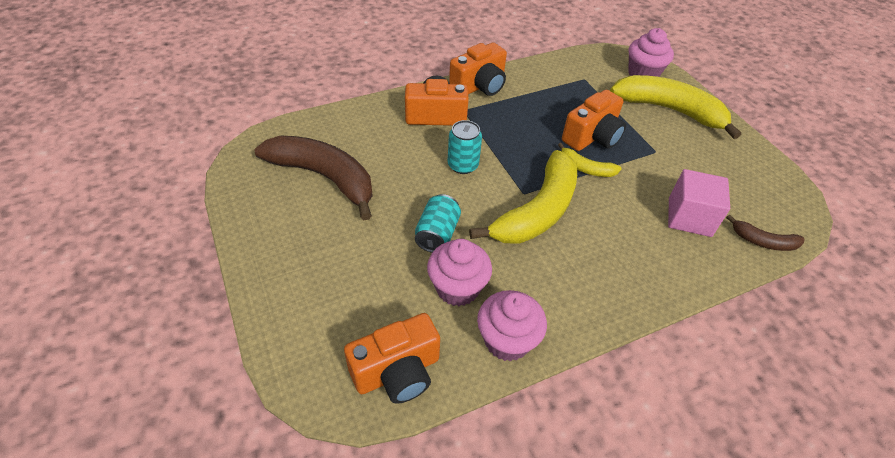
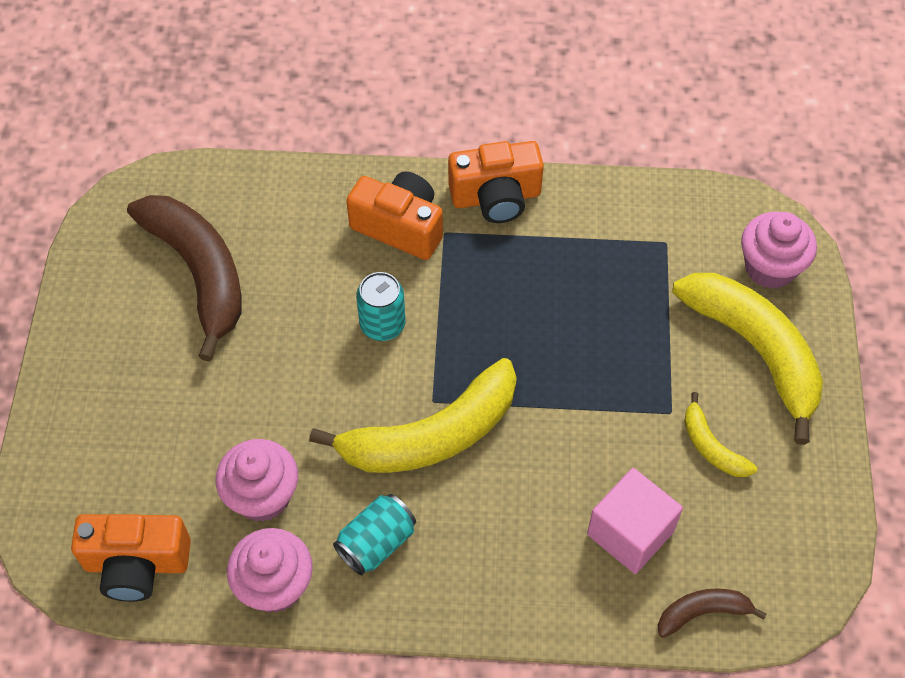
camera: 30 degrees right, 10 degrees up
turquoise can [415,194,461,253] -> turquoise can moved to [333,494,416,575]
yellow banana [558,143,622,177] -> yellow banana moved to [684,392,757,477]
orange camera [562,90,626,151] -> none
brown banana [726,215,805,251] -> brown banana turned 120 degrees clockwise [658,589,767,638]

